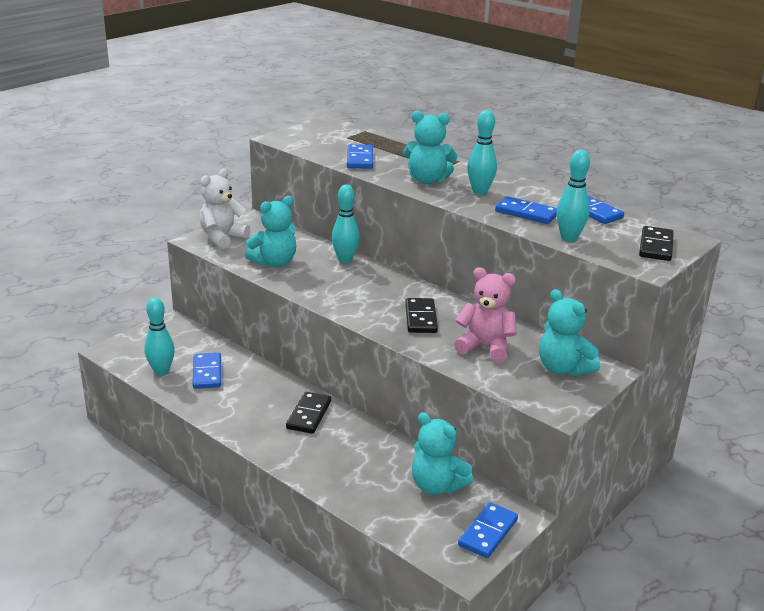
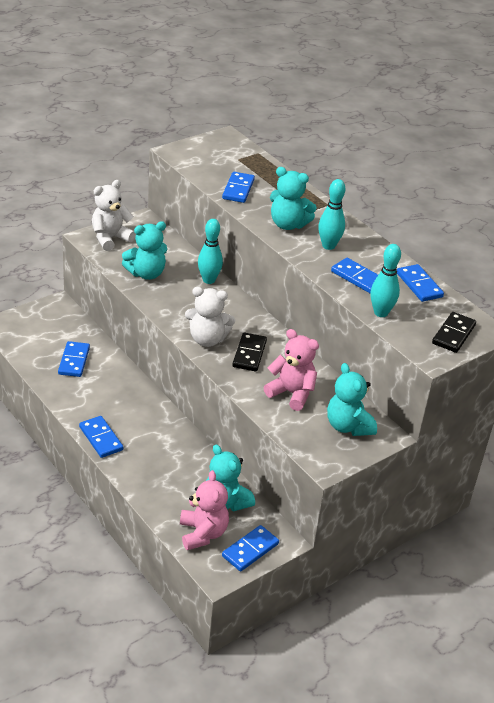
camera: 10 degrees right, 10 degrees up
turquoise bowling pin [144,298,175,376] -> none
black domino [286,392,331,434] -> none
none -> blue domino [79,416,123,458]
none -> pink teddy bear [180,470,229,550]
none -> white teddy bear [185,287,235,347]

